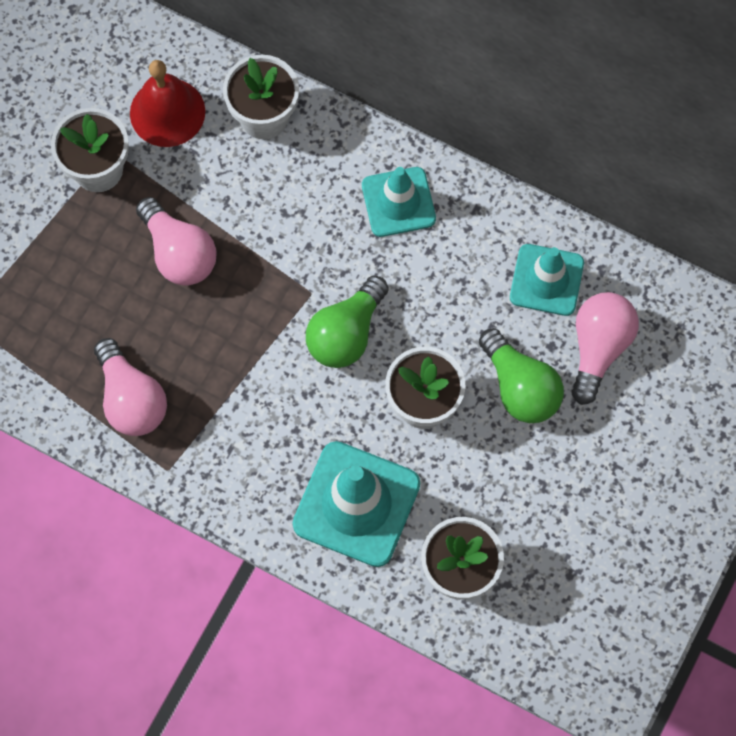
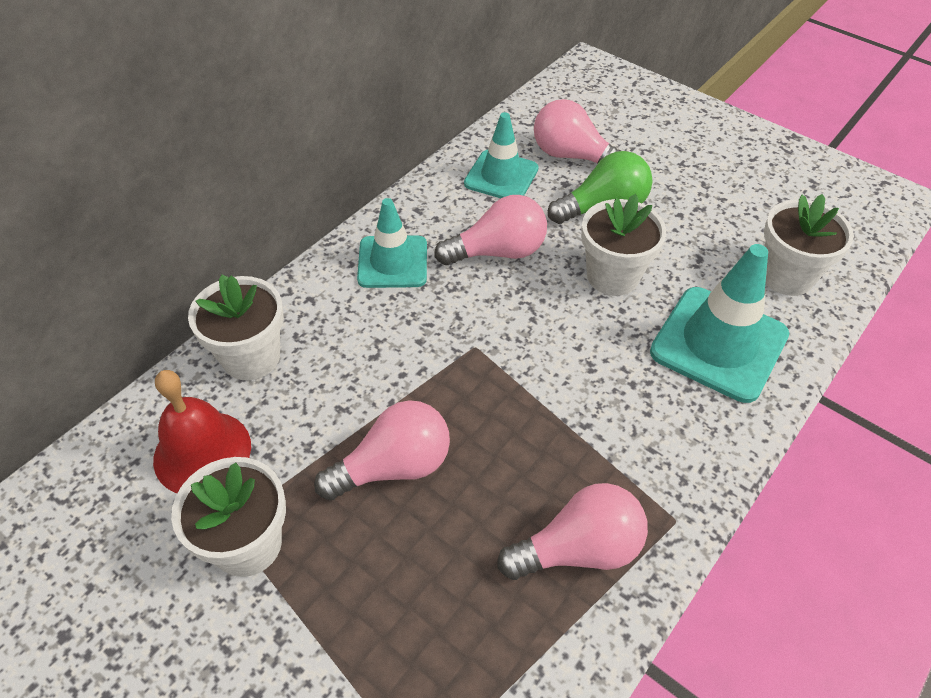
camera: 80 degrees left, 20 degrees down
green light bulb [306,276,389,368] -> none
none -> pink light bulb [434,195,547,265]

